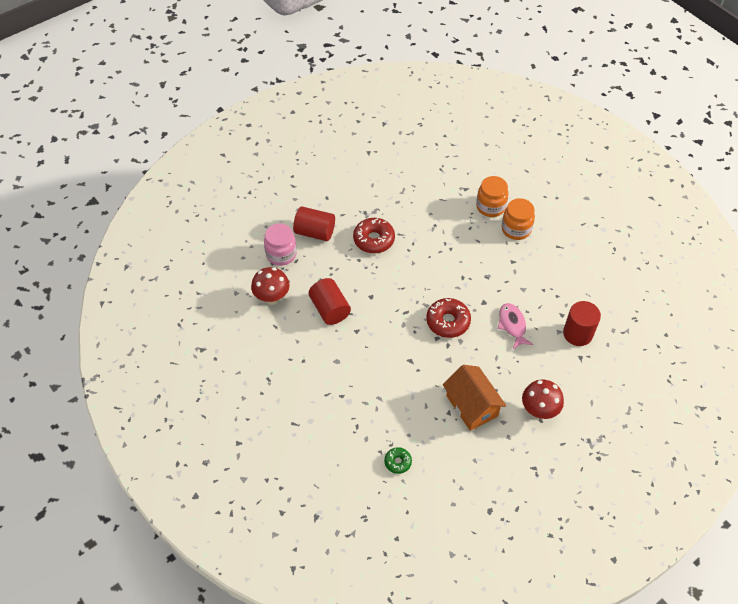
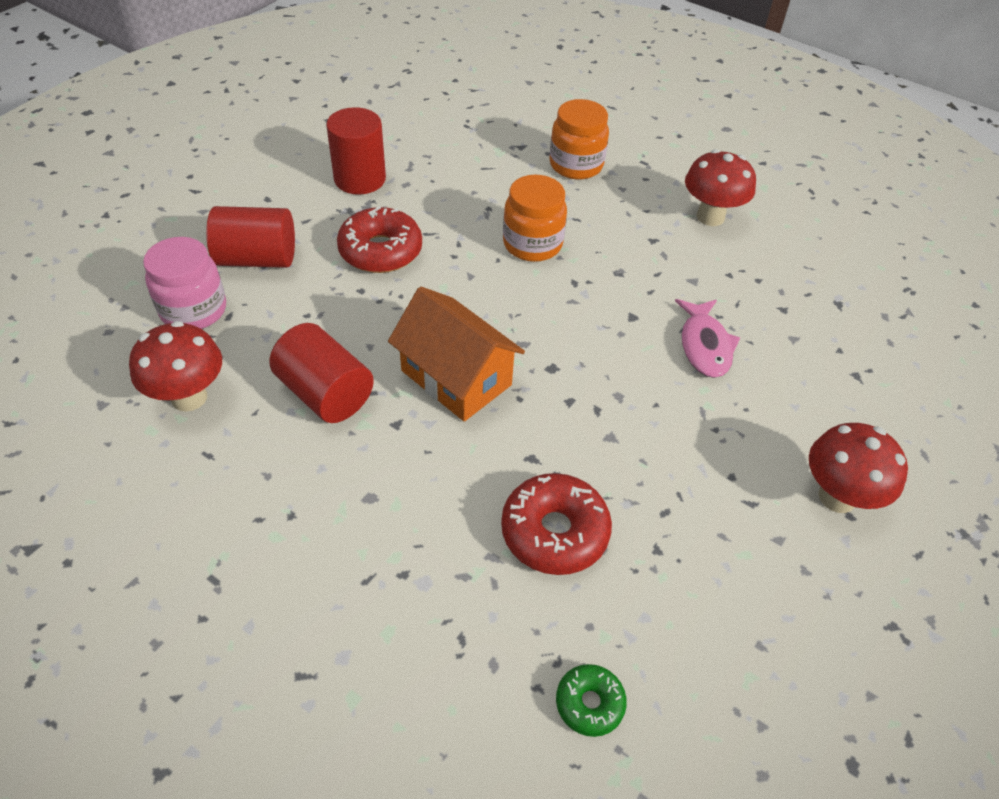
camera: 20 degrees left, 5 degrees down
red donut [426,298,471,338] -> red donut moved to [501,473,612,575]
orange house [443,365,506,431] -> orange house moved to [388,287,525,422]
pink fish [498,303,533,349] -> pink fish turned 150 degrees counterclockwise [675,299,740,378]
orange jar [502,198,535,240] -> orange jar moved to [503,175,567,262]
red cylinder [563,301,601,346] -> red cylinder moved to [326,107,386,195]
none -> red mushroom [685,149,756,226]

